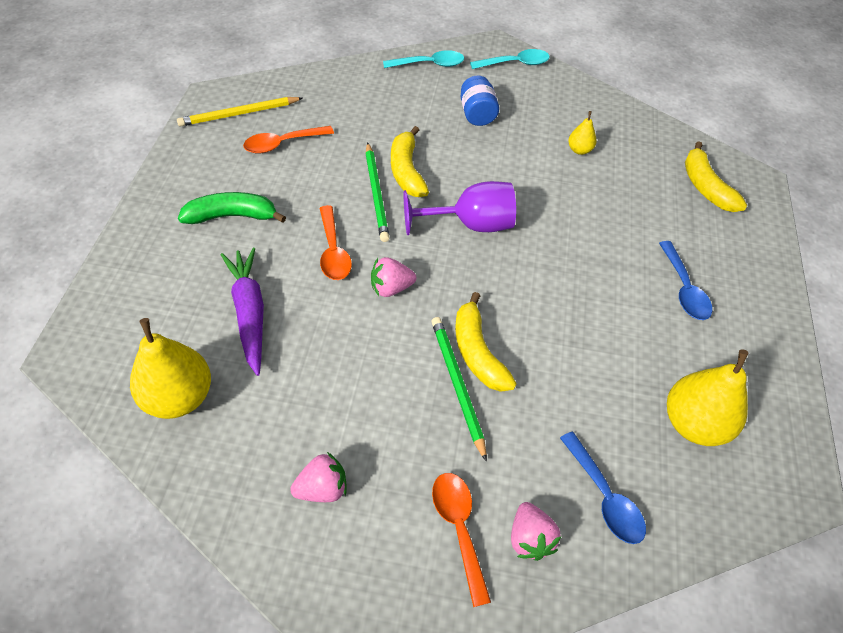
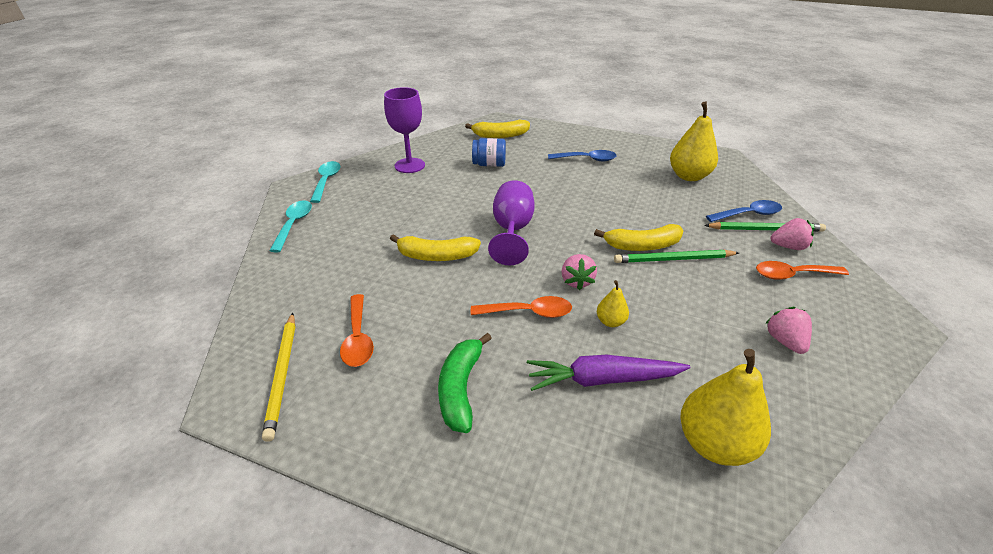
camera: 75 degrees left, 15 degrees down
green pencil [366,142,390,242] -> green pencil moved to [704,222,826,232]
blue jar [461,75,499,126] -> blue jar moved to [472,138,506,167]
yellow pear [568,111,596,155] -> yellow pear moved to [597,280,629,327]
none -> purple goblet [384,87,425,173]

